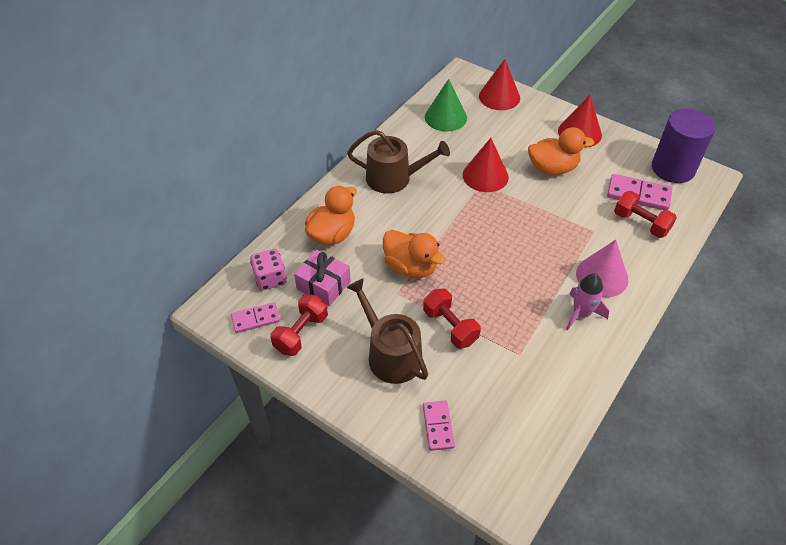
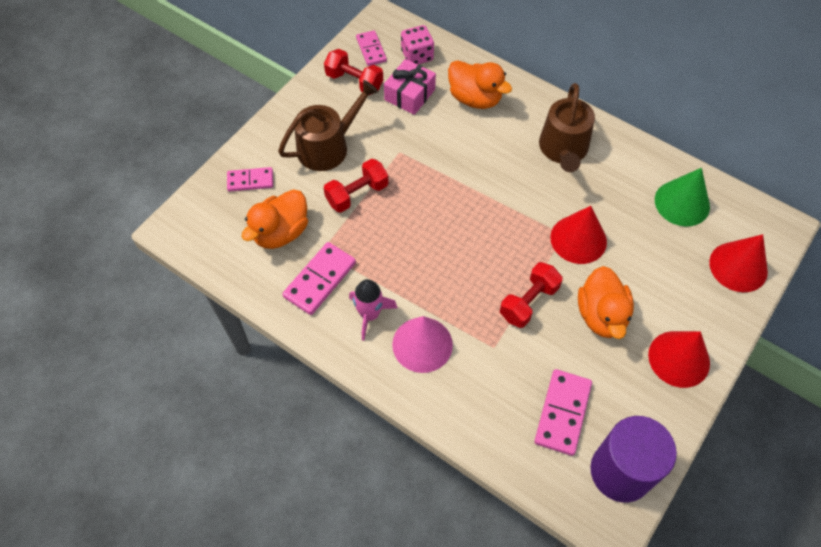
camera: 90 degrees right, 10 degrees up
orange duck [383,230,446,278] -> orange duck moved to [241,189,308,249]
red dumbbell [614,191,677,238] -> red dumbbell moved to [500,262,563,328]
none -> pink domino [282,242,356,315]

